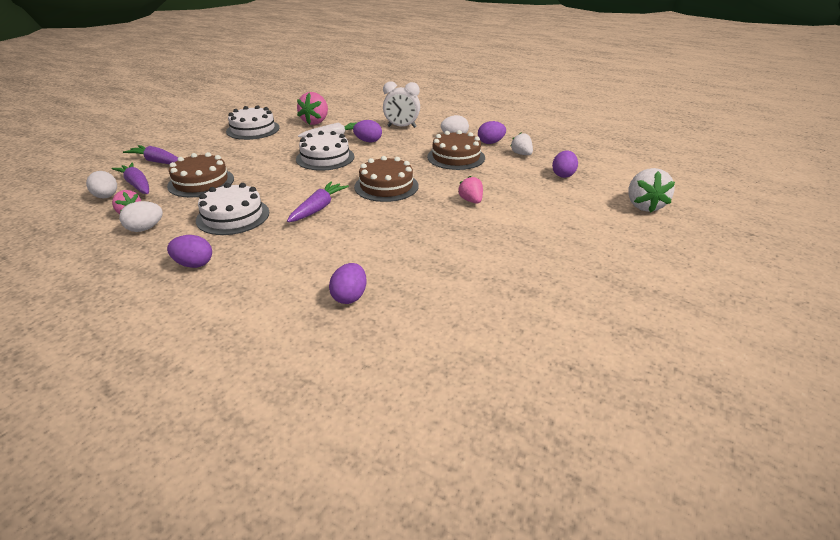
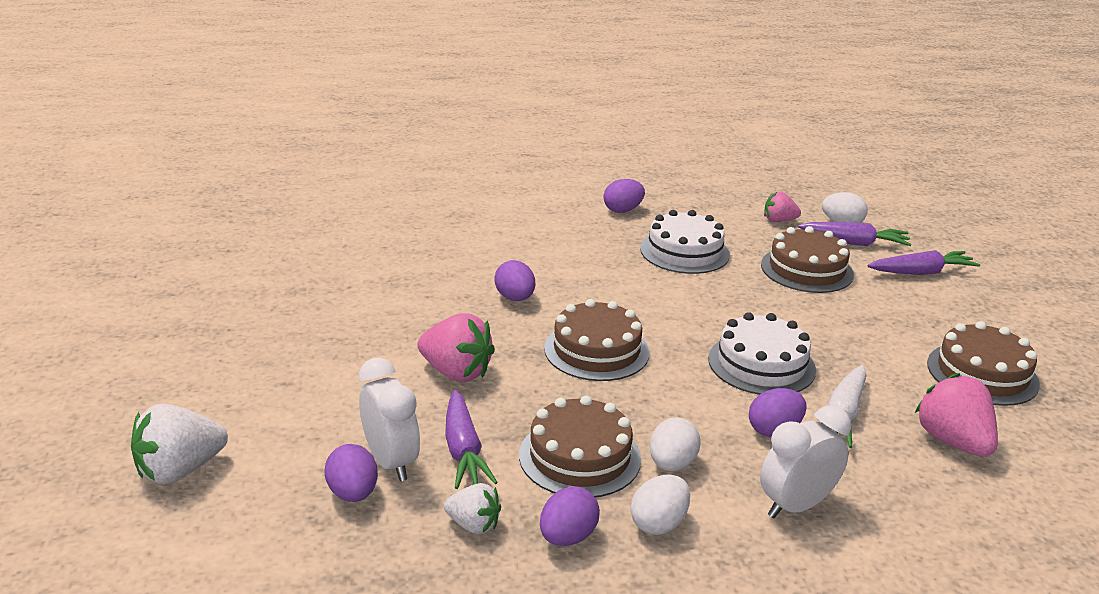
camera: 140 degrees right, 5 degrees down
white egg [119,201,163,232] -> white egg moved to [650,417,701,471]
white cake [226,105,280,140] -> brown cake [927,321,1040,406]
purple carrot [287,181,349,222] -> purple carrot moved to [445,390,498,489]
purple egg [329,263,367,304] -> purple egg moved to [494,260,535,301]
pink strawberry [458,176,483,204] -> pink strawberry [417,313,495,382], size x1.66
white strawberry [628,168,675,213] -> white strawberry turned 90 degrees counterclockwise [131,404,228,484]
none -> white clock [359,358,420,481]

